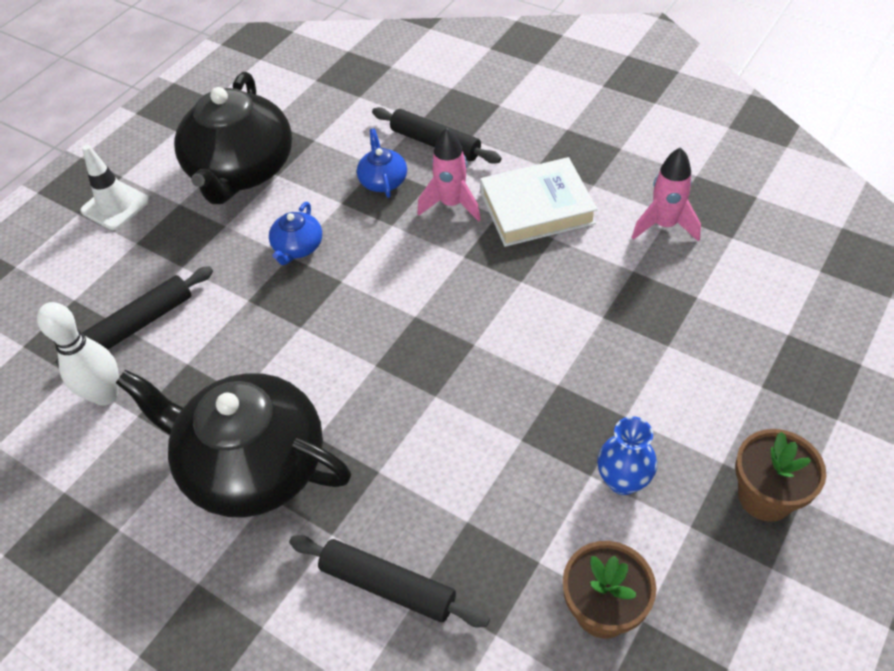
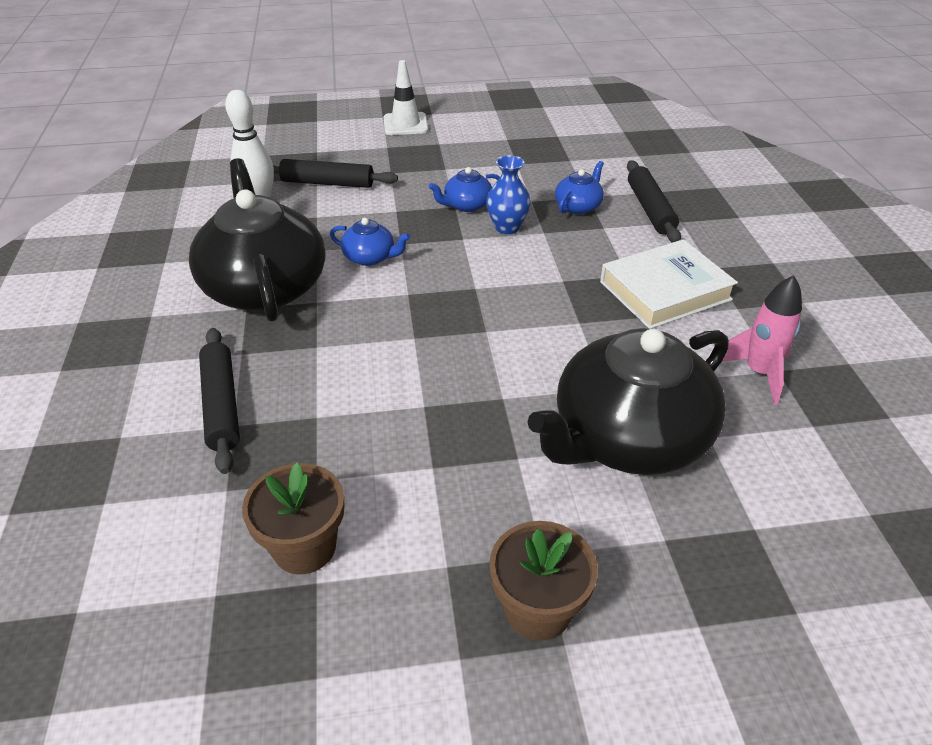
camera: 45 degrees right, 10 degrees down
black teapot [174,72,292,204] -> black teapot moved to [528,328,729,475]
pink rocket [417,128,481,222] -> none
white book [480,157,597,247] -> white book turned 60 degrees counterclockwise [600,239,738,329]
blue vase [597,416,657,495] -> blue vase moved to [486,155,531,234]
none -> blue teapot [330,218,410,266]

